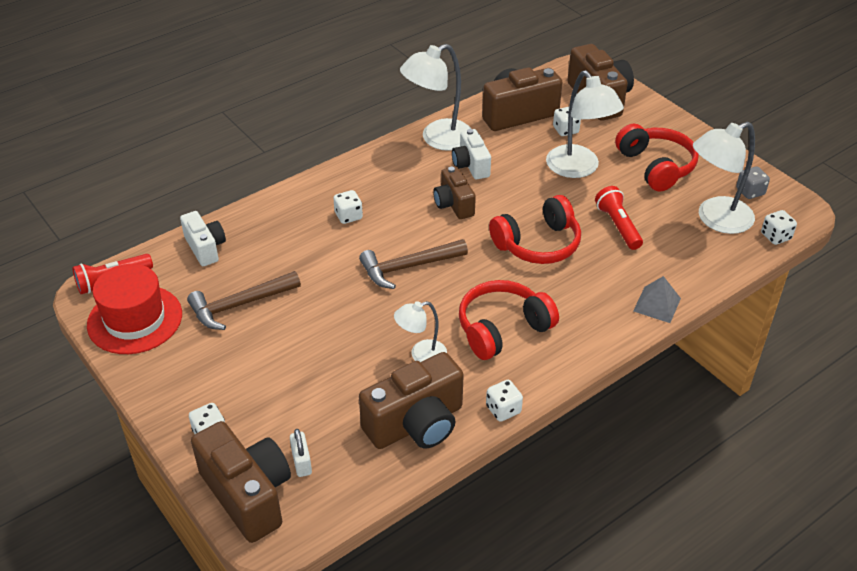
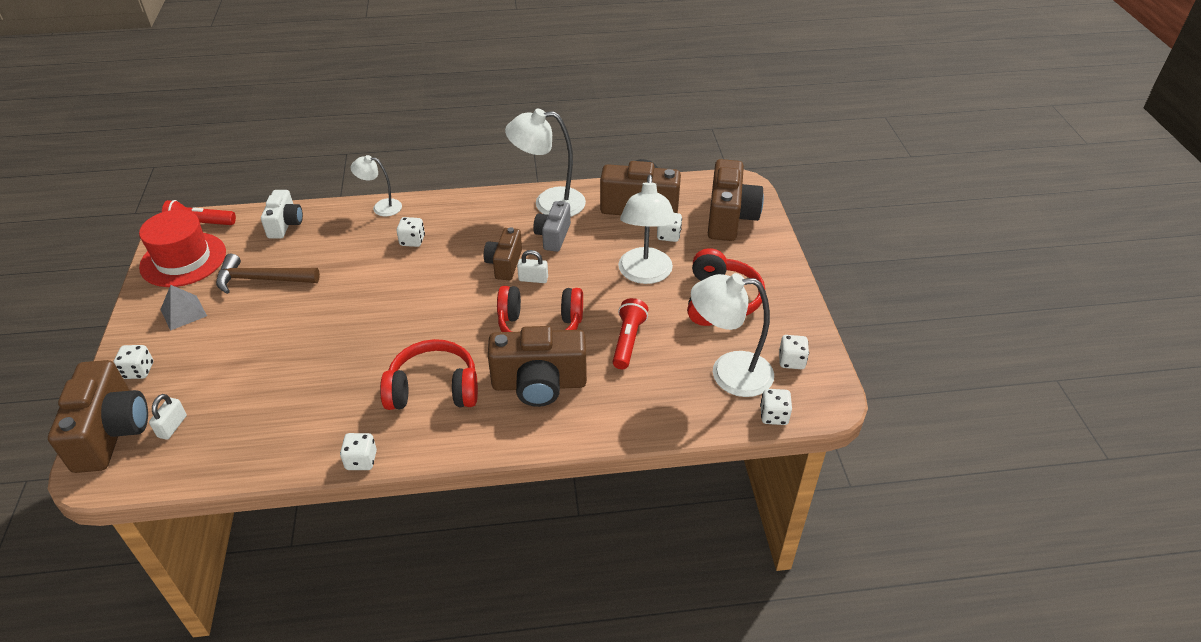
camera: 30 degrees right, 0 degrees up
brown hammer [359,239,468,289] -> none
brown camera [359,352,464,449] -> brown camera moved to [488,326,587,407]
white lamp [394,301,447,362] -> white lamp moved to [351,155,402,216]
white camera [452,129,491,180] -> grey camera [533,201,571,252]
grey pyramid [633,276,681,323] -> grey pyramid moved to [160,285,207,331]
grey dice [736,166,770,199] -> white dice [779,335,809,369]
none -> white padlock [517,250,548,283]

